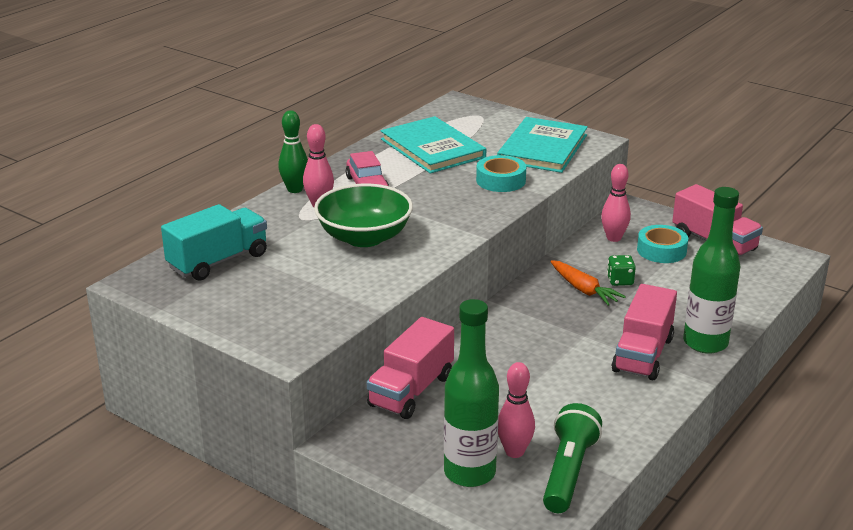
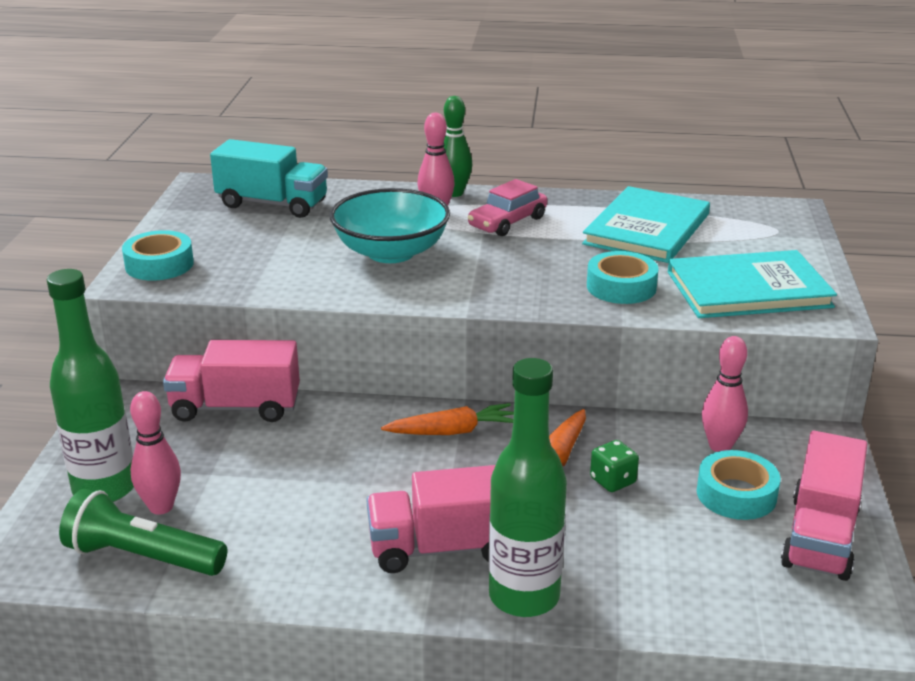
camera: 60 degrees right, 0 degrees up
green bowl [314,184,413,247] -> turquoise bowl [329,188,450,263]
green flashlight [543,403,602,513] -> green flashlight turned 150 degrees counterclockwise [59,489,227,576]
none -> turquoise tape [122,230,194,281]
none -> orange carrot [381,403,514,435]

